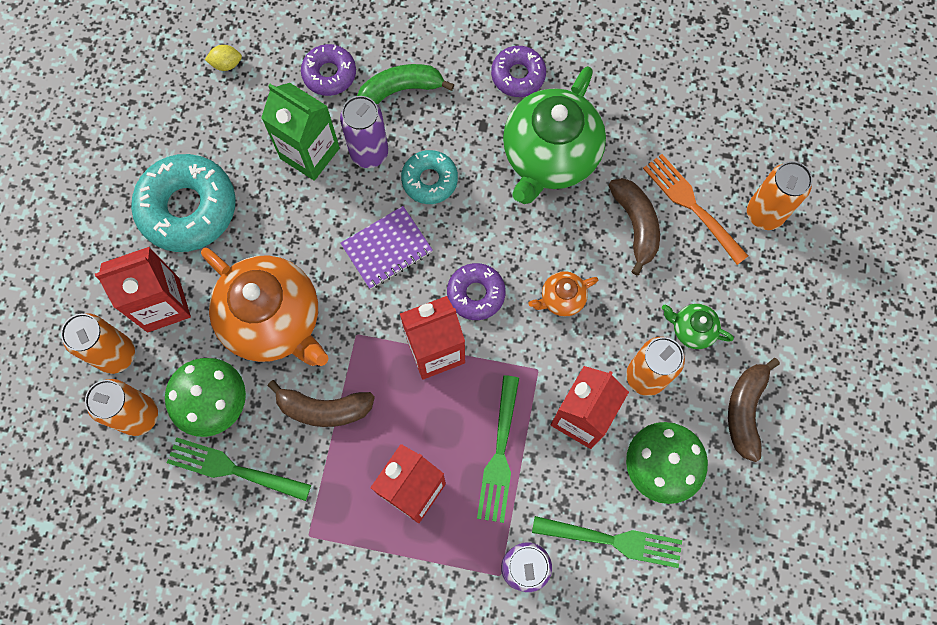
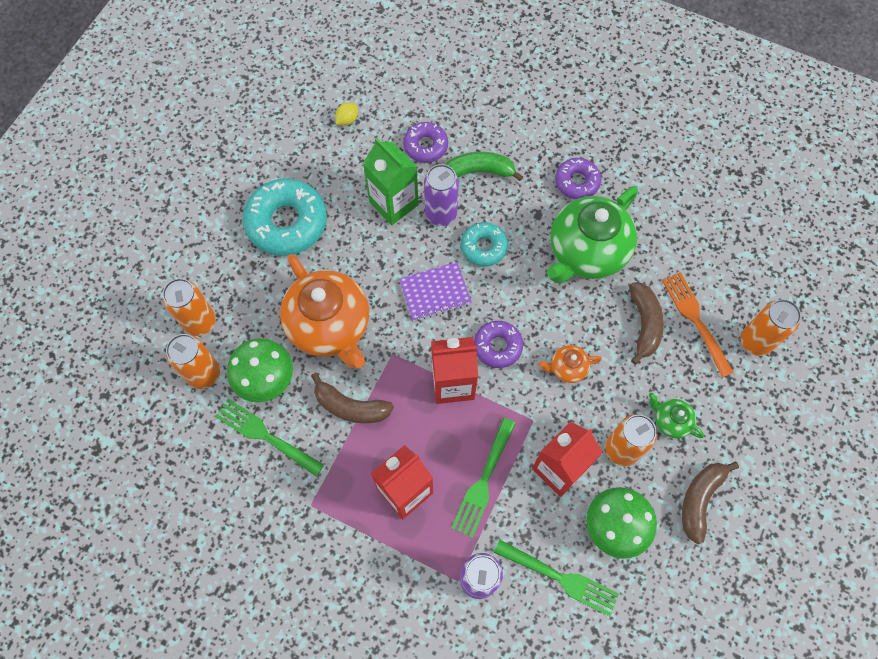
camera: 15 degrees right, 5 degrees down
red carton [95,247,191,332] -> none
yellow lemon [205,45,242,71] -> yellow lemon turned 60 degrees counterclockwise [335,103,358,126]

